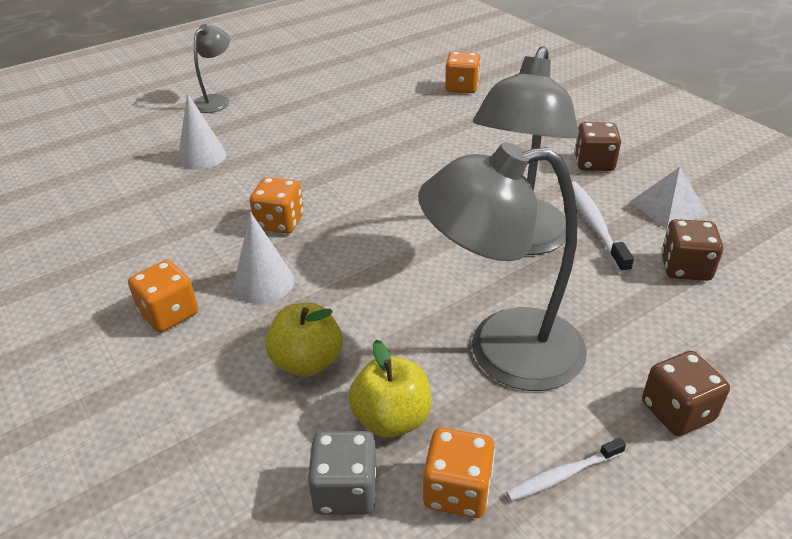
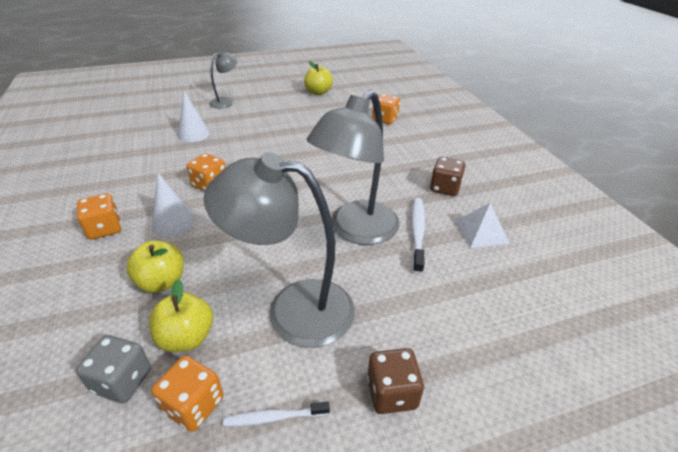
camera: 15 degrees right, 0 degrees up
brown dice [661,219,723,281] -> none
none -> yellow apple [304,61,333,95]

